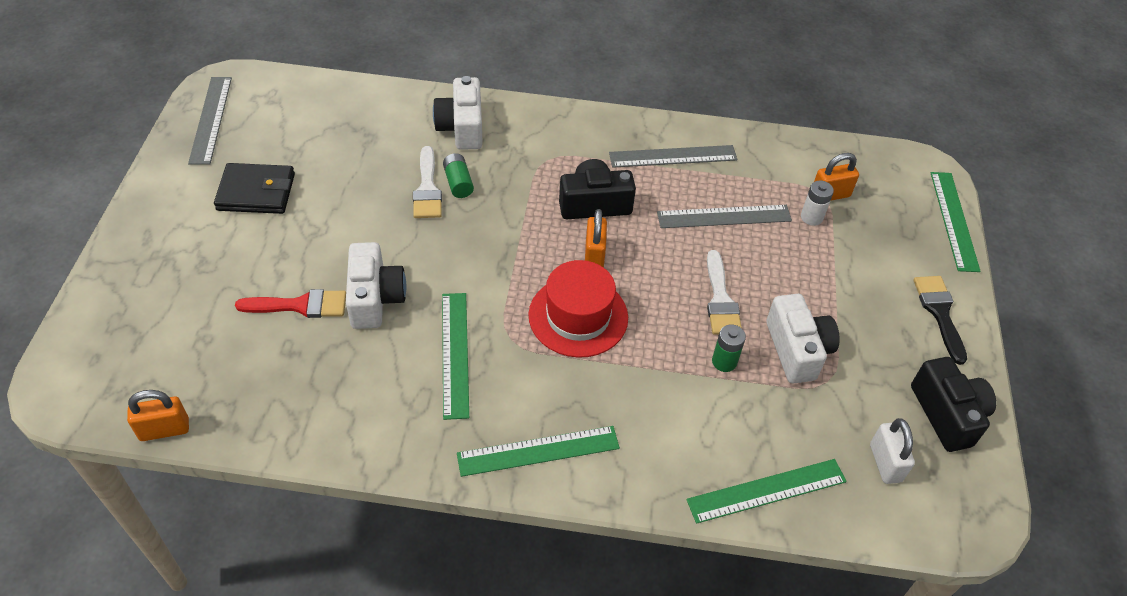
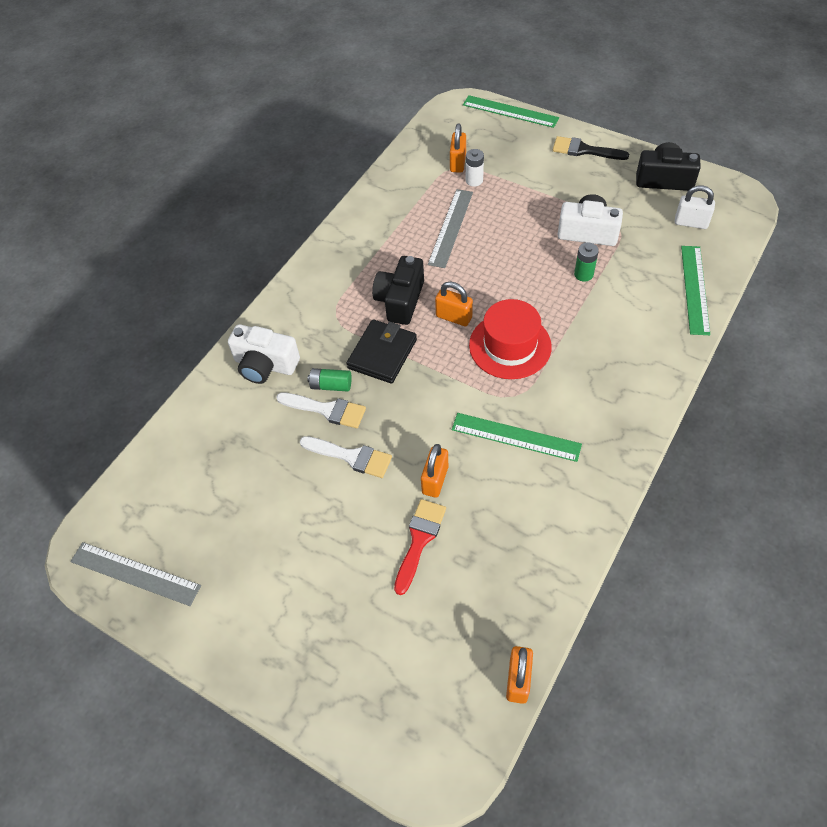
camera: 60 degrees left, 5 degrees up
black wallet [214,163,295,214] -> black wallet moved to [346,319,417,384]
white camera [346,242,406,329] -> orange padlock [421,444,448,497]
green ruler [457,426,620,477] -> none
grey ruler [609,145,737,168] -> none
white brush [707,250,742,335] -> white brush moved to [300,436,392,478]

